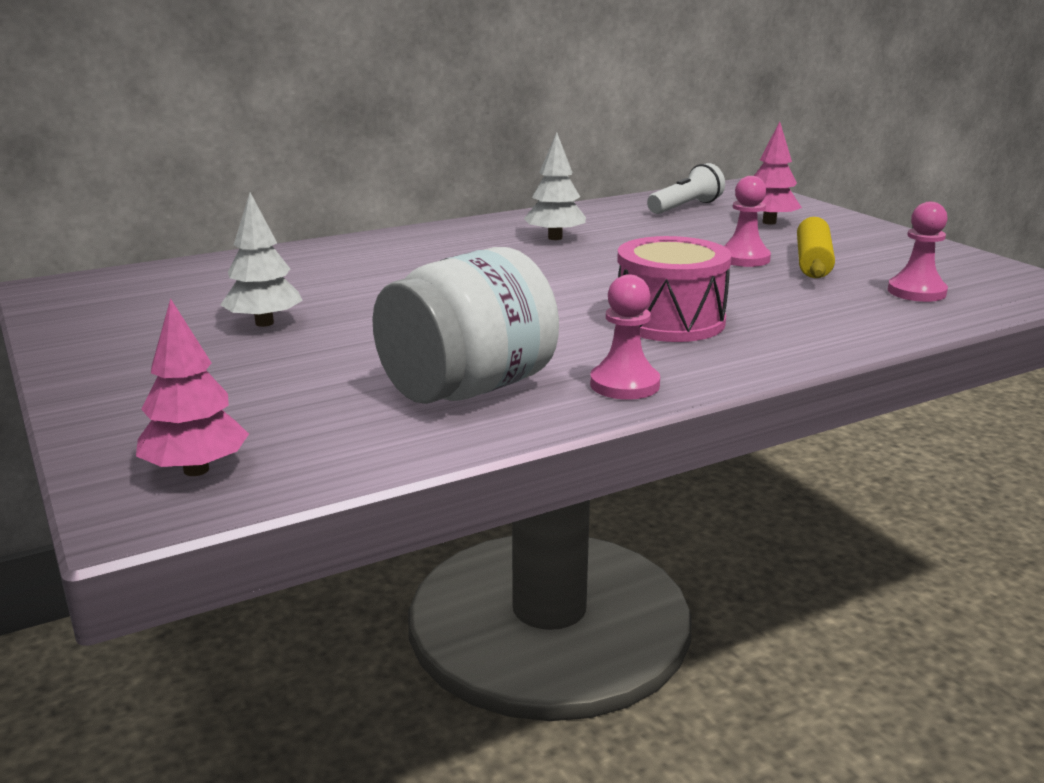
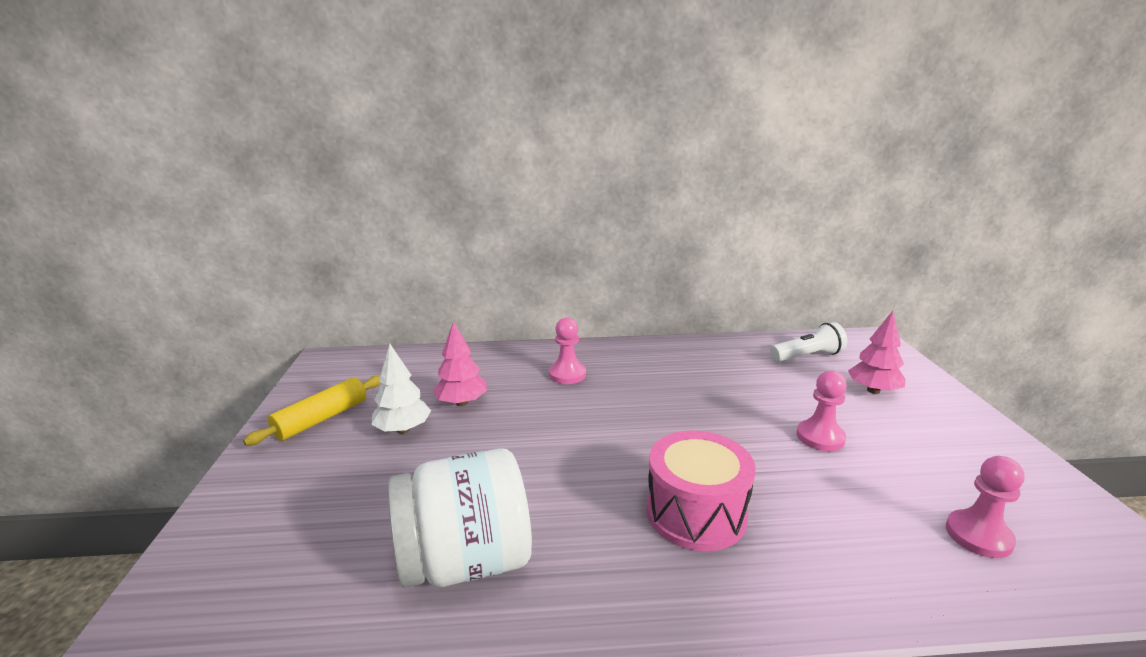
camera: 25 degrees right, 0 degrees up
pink tree [136,298,249,476] -> pink tree moved to [432,321,487,406]
white tree [524,132,586,240] -> none
pink pawn [590,274,660,400] -> pink pawn moved to [549,317,586,384]
yellow rolling pin [797,217,835,278] -> yellow rolling pin moved to [243,376,381,446]

